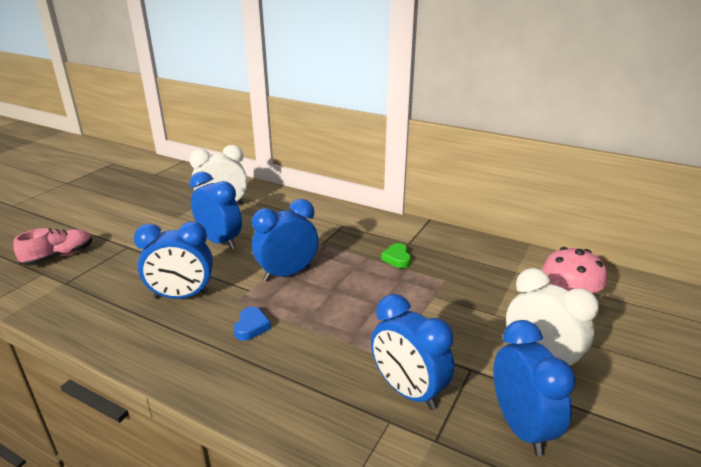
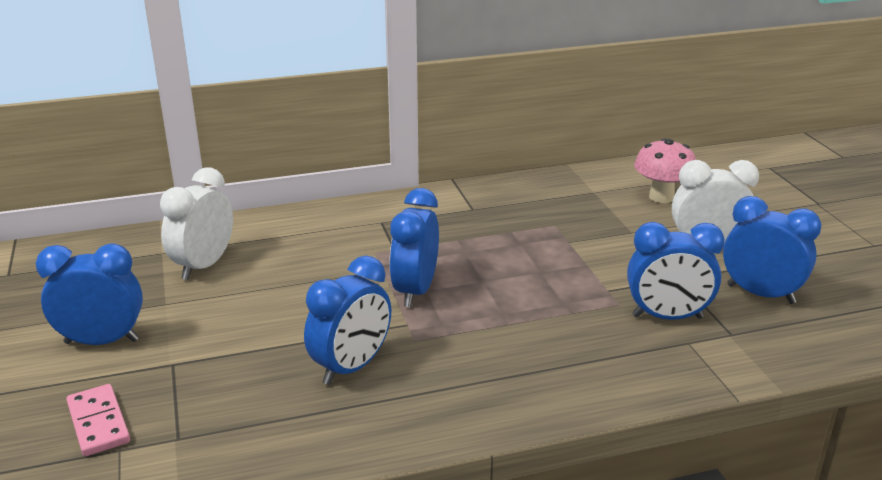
camera: 45 degrees left, 0 degrees up
pink shoe [13,228,92,266] -> pink domino [66,384,130,456]
blue clock [190,171,242,249] -> blue clock moved to [35,243,143,345]
blue heart [234,307,271,341] -> none
green heart [381,243,411,268] -> none

